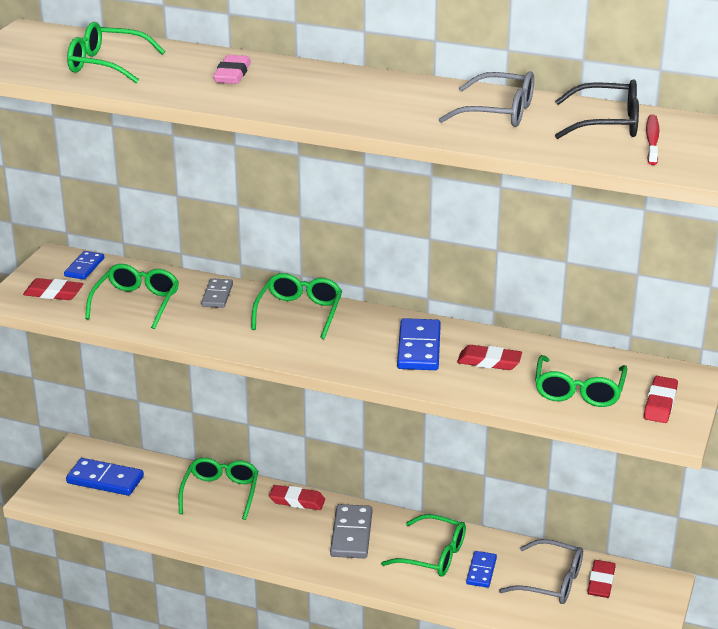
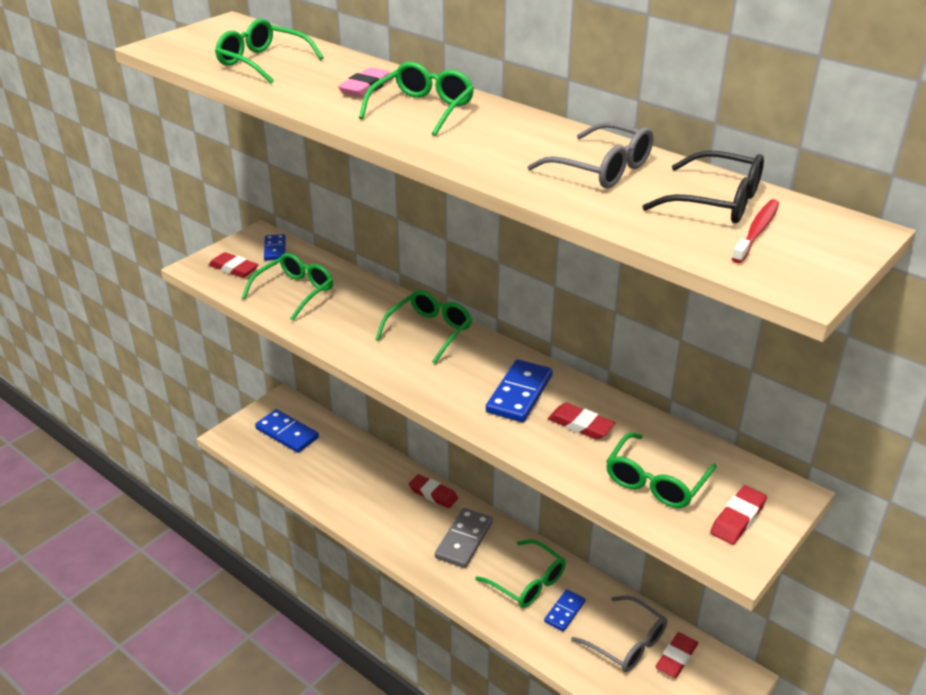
camera: 20 degrees right, 5 degrees up
blue domino [64,251,104,280] -> blue domino turned 45 degrees counterclockwise [264,234,286,260]
green glasses [178,458,259,520] -> green glasses moved to [359,62,474,136]
grey domino [201,278,233,308] -> none

